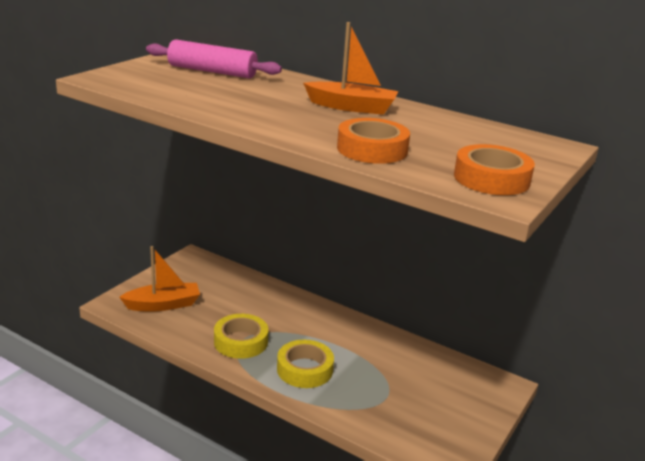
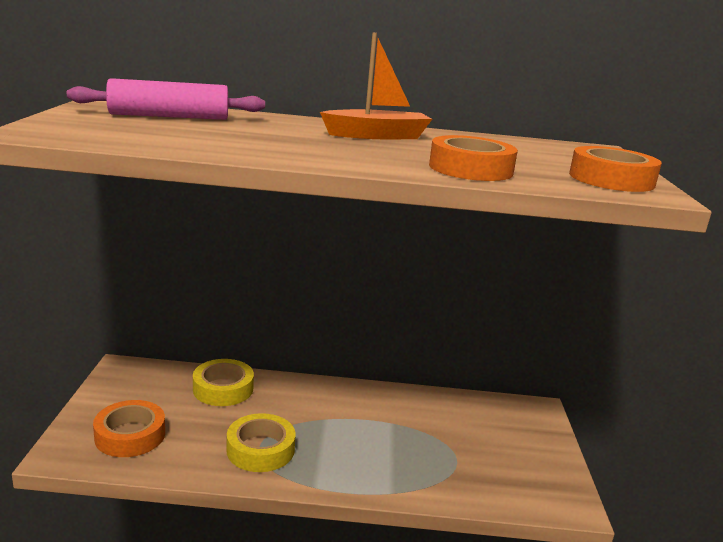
camera: 30 degrees left, 5 degrees down
orange boat [119,246,200,312] -> orange tape [93,400,165,457]
yellow tape [277,340,334,388] -> yellow tape moved to [193,359,254,406]

